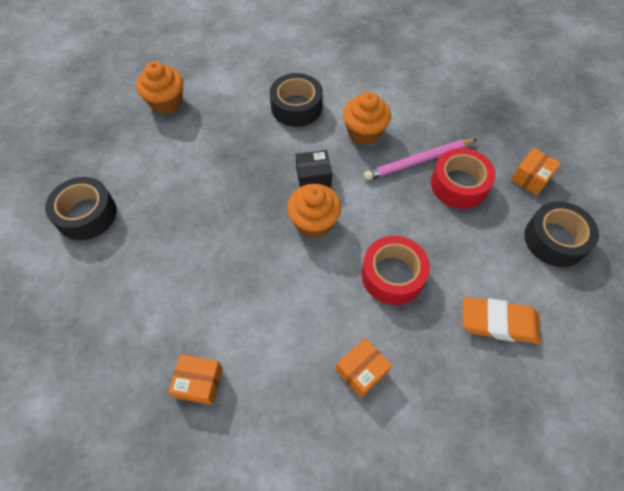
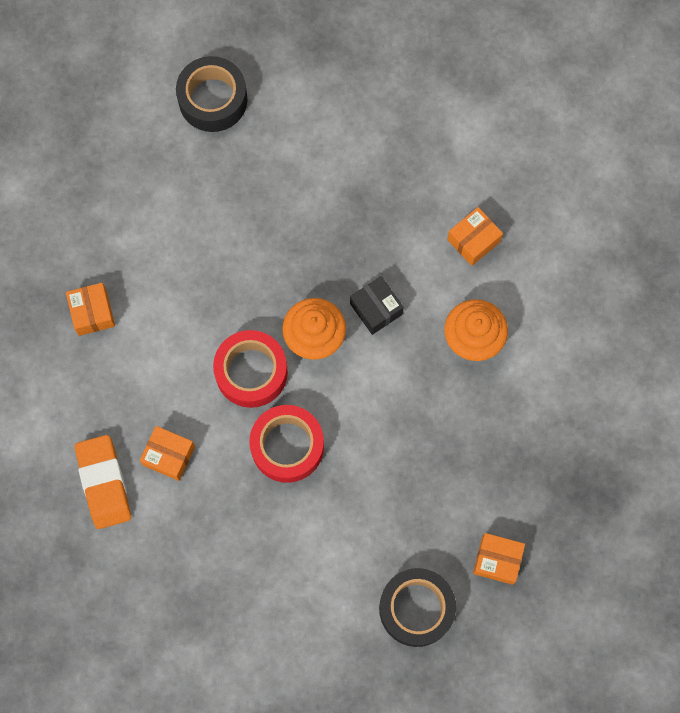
camera: 65 degrees right, 15 degrees up
orange cupcake [136,61,183,114] -> none
black tape [270,73,323,127] -> orange box [447,207,503,266]
pink pencil [364,139,477,181] -> none
red tape [431,148,496,209] -> red tape moved to [213,330,288,408]
orange eraser [463,297,541,344] -> orange eraser moved to [75,435,131,529]

